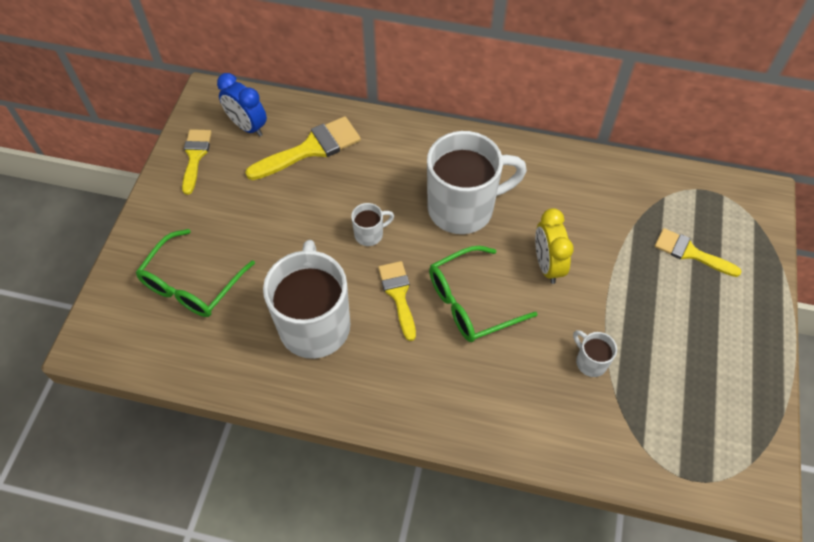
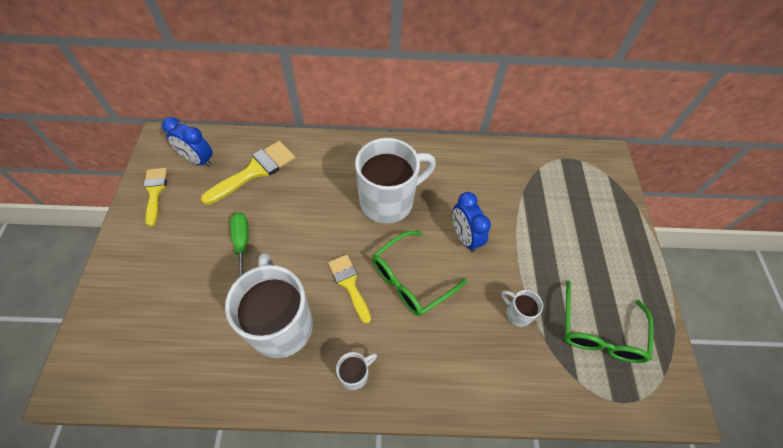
camera: 15 degrees left, 0 degrees up
green glasses [136,229,255,317] -> green glasses moved to [564,281,654,363]
white mug [351,203,394,246] -> white mug moved to [336,352,377,390]
yellow clock [535,208,574,284] -> blue clock [453,192,491,252]
yellow brush [655,228,742,277] -> none
none -> green screwdriver [230,212,248,276]

